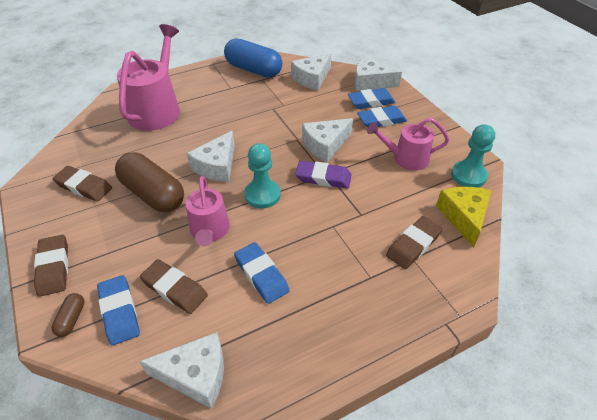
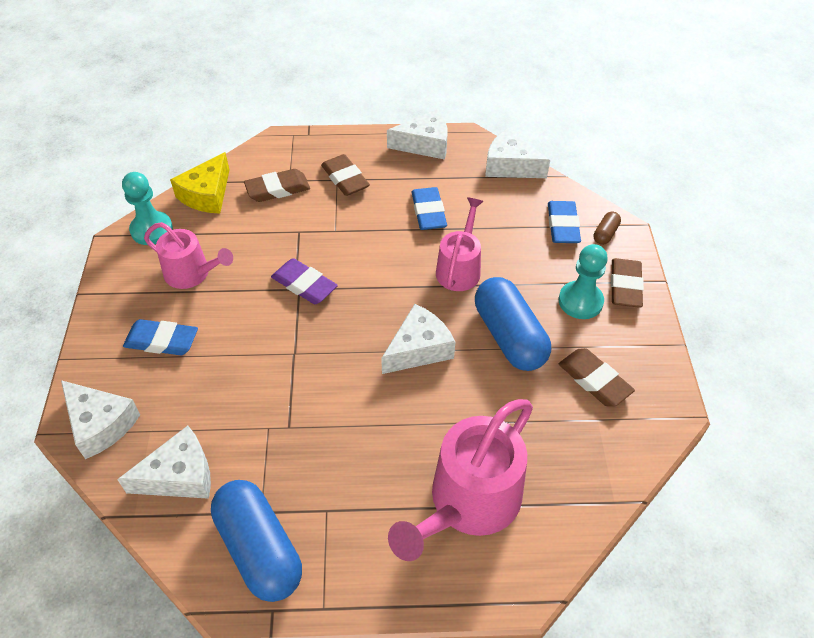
camera: 155 degrees left, 5 degrees up
brown capsule [115,152,184,212] -> blue capsule [475,277,551,371]
brown eraser [140,259,208,314] -> brown eraser moved to [321,154,370,196]
turquoise pawn [244,143,281,209] -> turquoise pawn moved to [559,244,608,319]
white cheese [302,118,353,162] -> white cheese moved to [387,109,447,160]
blue eraser [348,88,396,109] -> none

